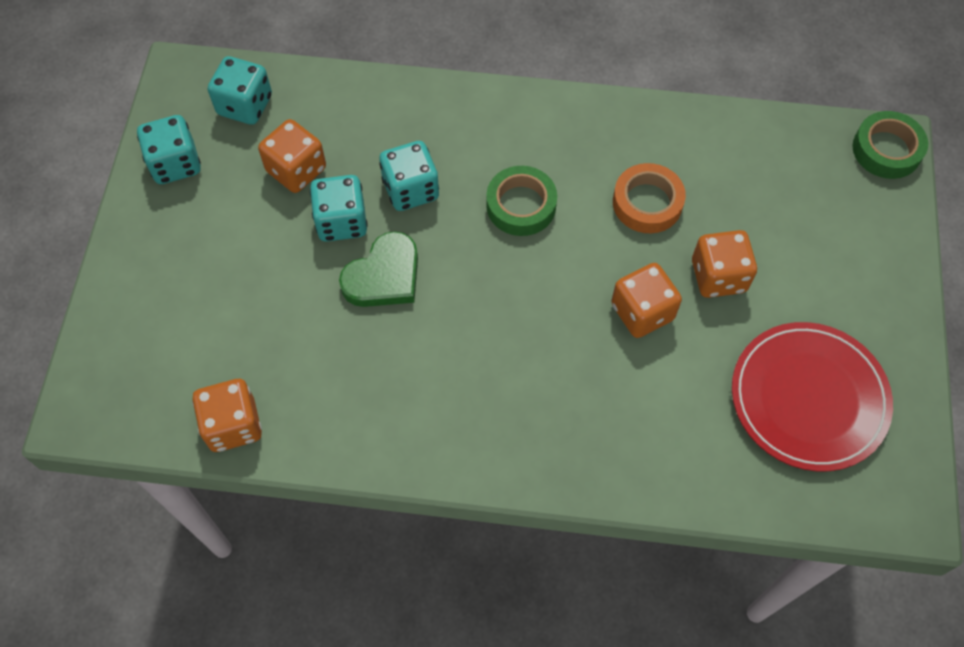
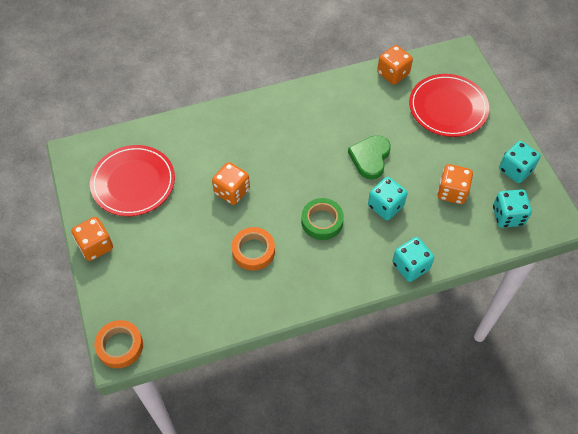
camera: 155 degrees right, 5 degrees down
turquoise dice [310,175,368,242] -> turquoise dice moved to [392,237,434,282]
orange dice [692,230,757,298] -> orange dice moved to [71,217,113,261]
green tape [852,111,928,179] -> orange tape [94,320,143,368]
none -> red plate [409,74,489,137]

